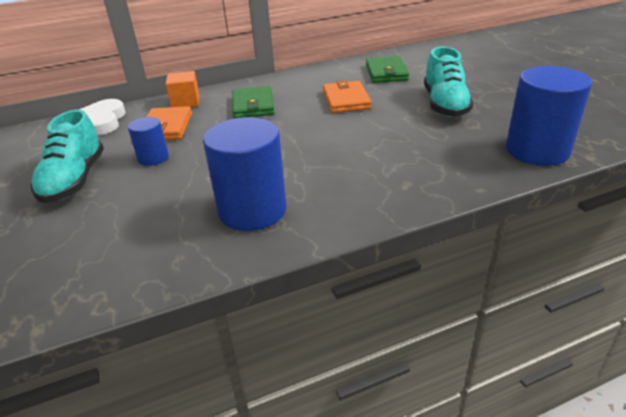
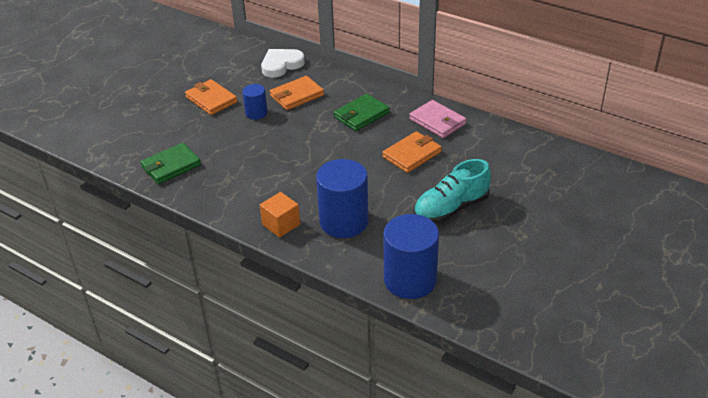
camera: 55 degrees right, 5 degrees up
turquoise shoe [31,110,104,203] -> orange wallet [185,79,238,115]
orange cube [166,71,199,107] -> orange cube moved to [260,192,300,238]
blue cylinder [203,117,287,231] -> blue cylinder moved to [316,159,369,238]
green wallet [366,56,409,83] -> green wallet moved to [140,143,201,184]
none -> pink wallet [409,100,466,138]

